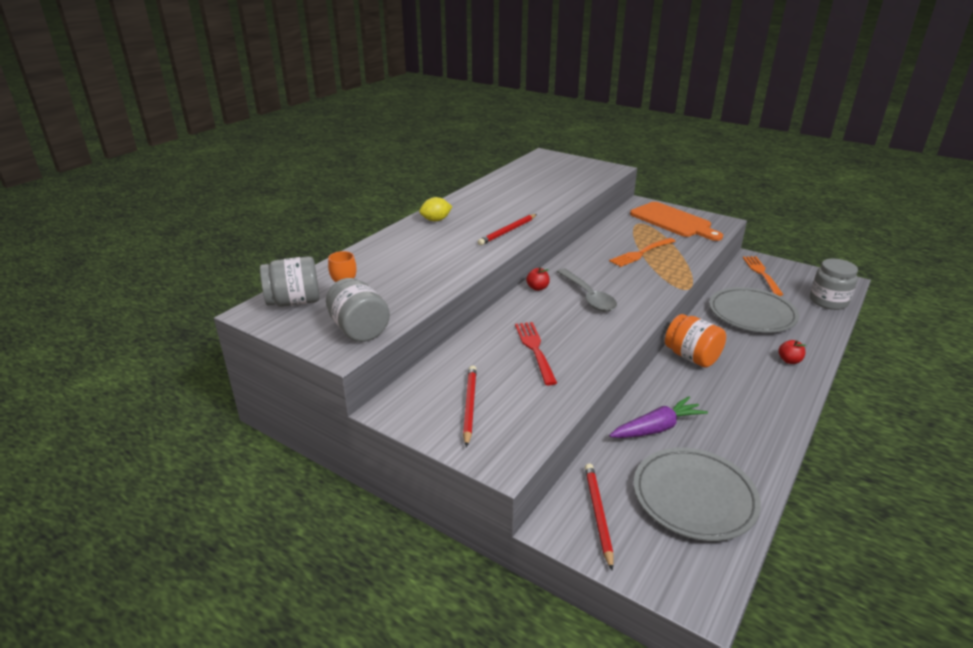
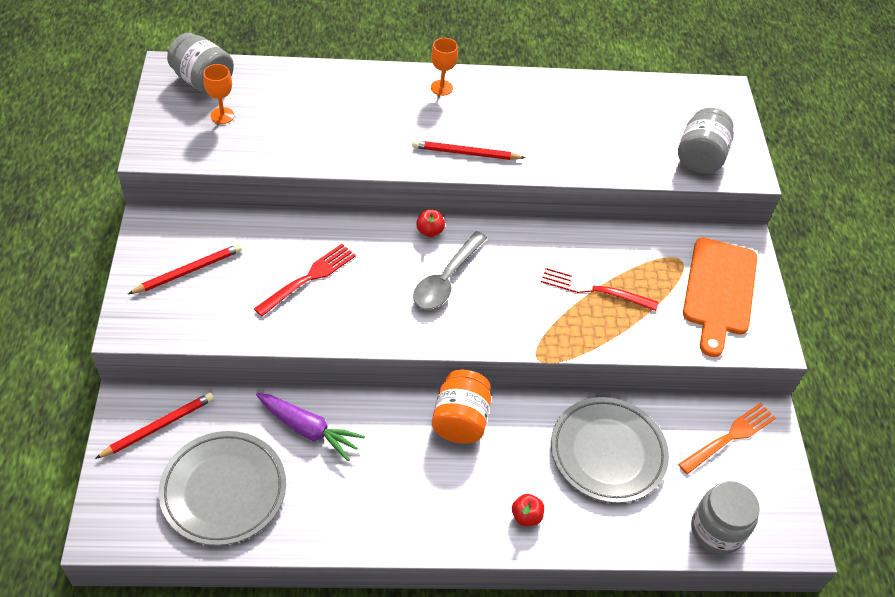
camera: 50 degrees right, 20 degrees up
grey jar [326,278,390,342] -> grey jar moved to [678,108,734,174]
yellow lemon [419,197,452,221] -> orange goblet [431,38,458,96]
orange fork [609,238,676,267] -> red fork [541,266,658,311]

